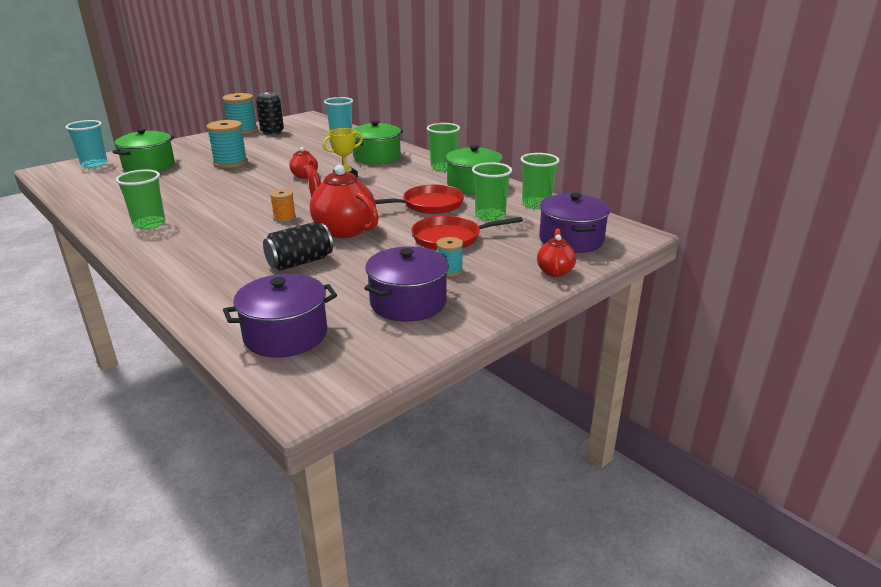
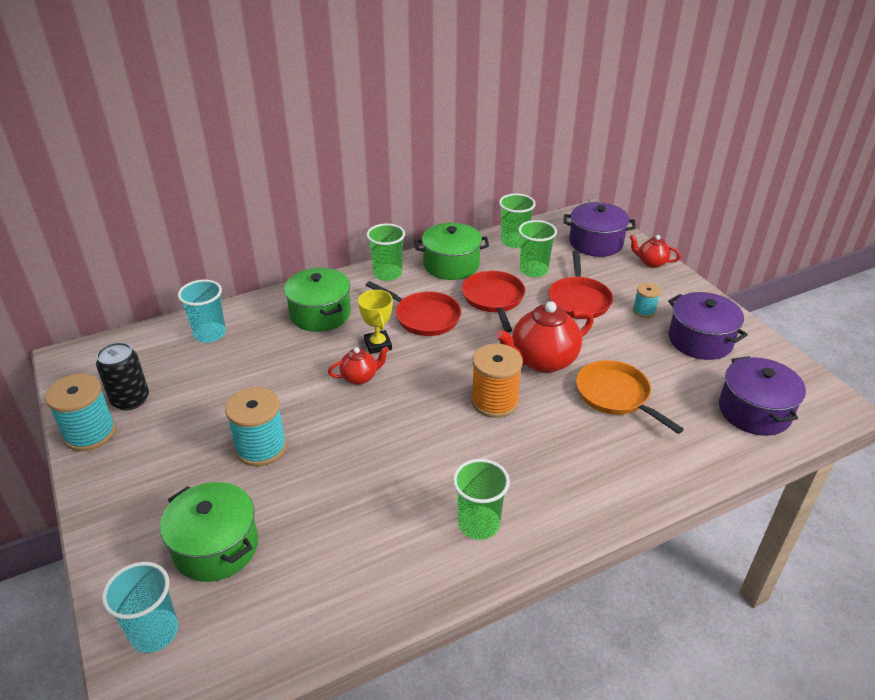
camera: 75 degrees left, 10 degrees up
black can [263,222,333,271] -> orange pan [576,360,684,434]
orange spool [270,189,296,222] -> orange spool [471,344,523,418], size x1.82
none -> red pan [366,281,461,336]

